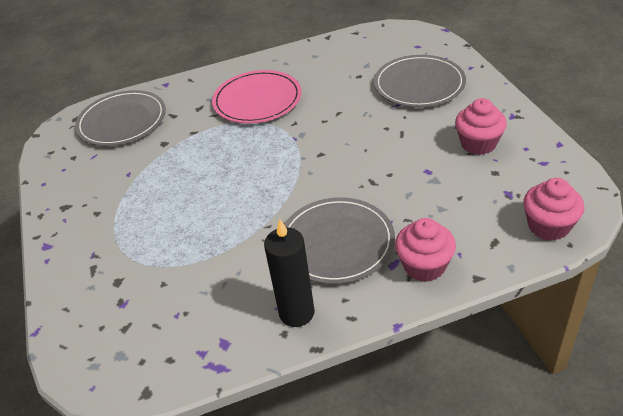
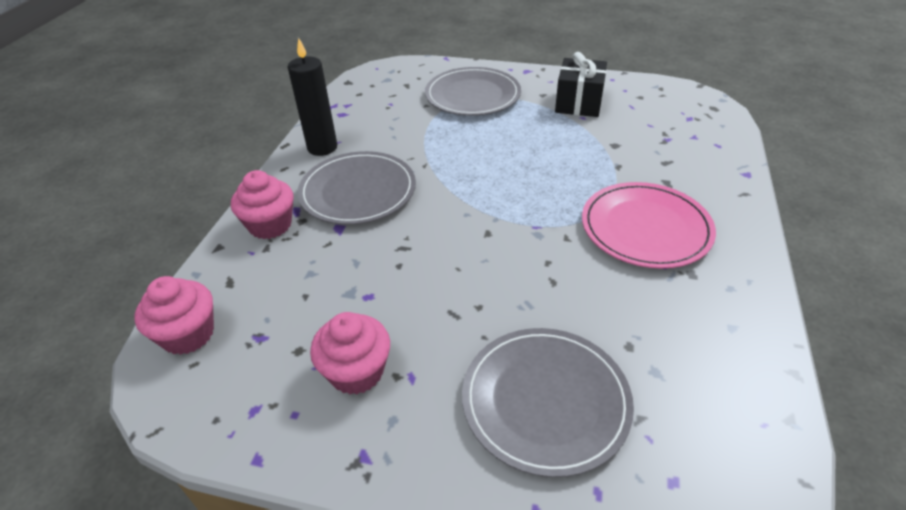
camera: 120 degrees right, 0 degrees up
grey plate [75,90,166,146] -> grey plate moved to [425,67,521,116]
none -> black gift [555,52,607,117]

